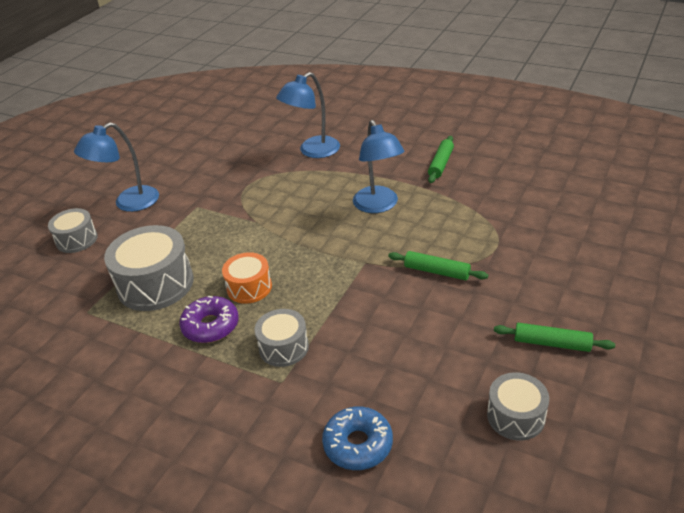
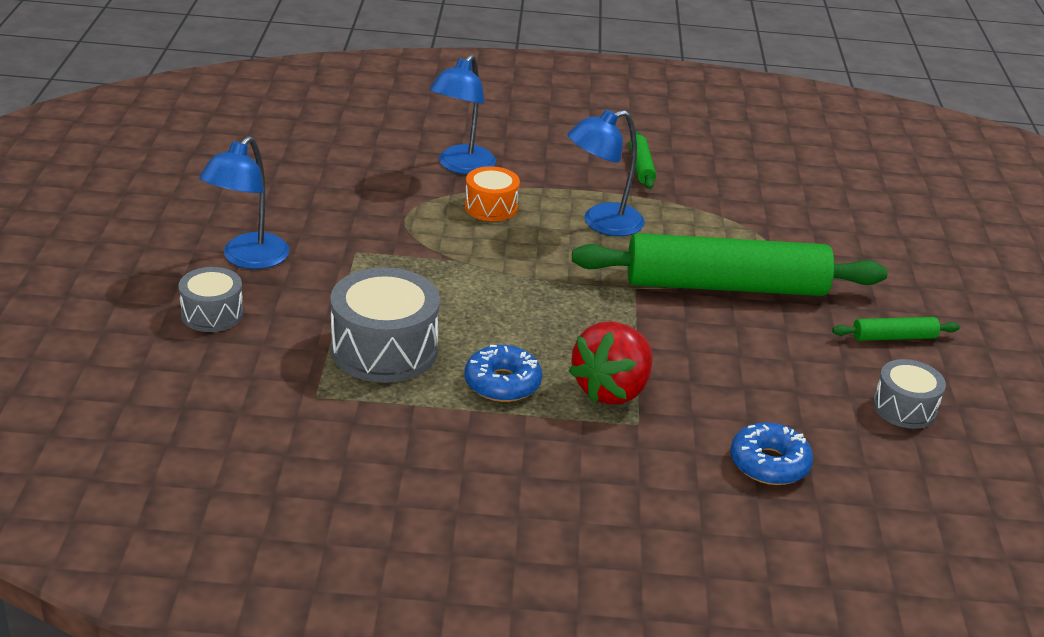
camera: 30 degrees left, 5 degrees down
purple donut [179,296,239,343] -> blue donut [465,345,542,402]
orange drum [222,252,272,304] -> orange drum moved to [465,166,520,221]
grey drum [255,309,309,367] -> red strawberry [568,321,653,404]
blue lamp [353,120,404,213] -> blue lamp turned 105 degrees clockwise [568,110,645,236]
green rolling pin [388,251,488,280] -> green rolling pin [572,233,888,296], size x2.46

